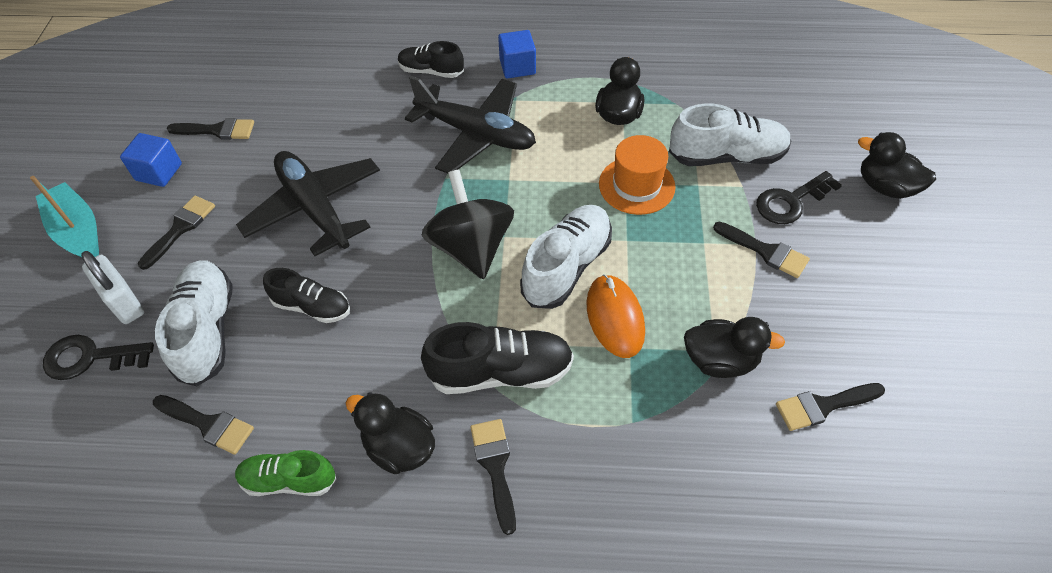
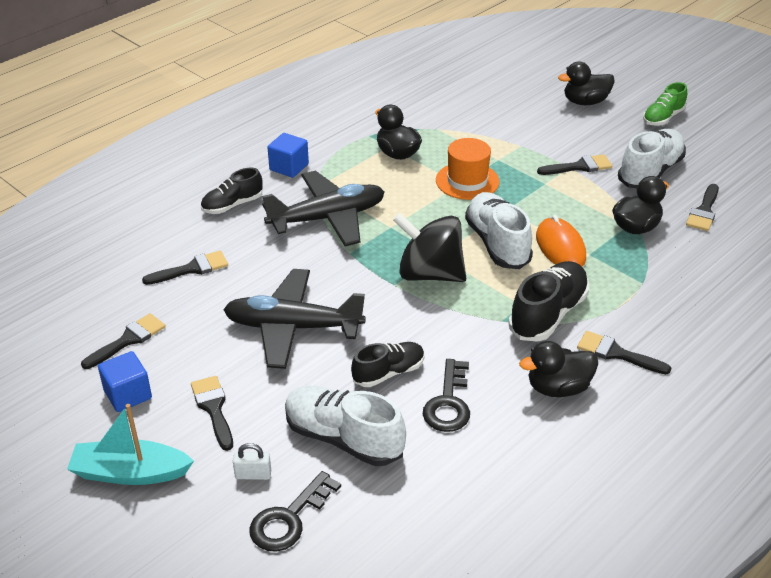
camera: 50 degrees left, 15 degrees down
white padlock [81,251,144,324] -> white padlock [233,443,271,480], size x0.59
black brush [153,395,254,455] -> black brush moved to [142,250,228,285]
green shoe [235,450,336,496] -> green shoe moved to [643,82,687,126]
orange mouse [586,274,645,358] -> orange mouse turned 45 degrees clockwise [536,215,586,267]
white shoe [669,104,792,166] -> white shoe moved to [618,129,686,188]
black key [756,171,842,224] -> black key moved to [423,359,470,432]

